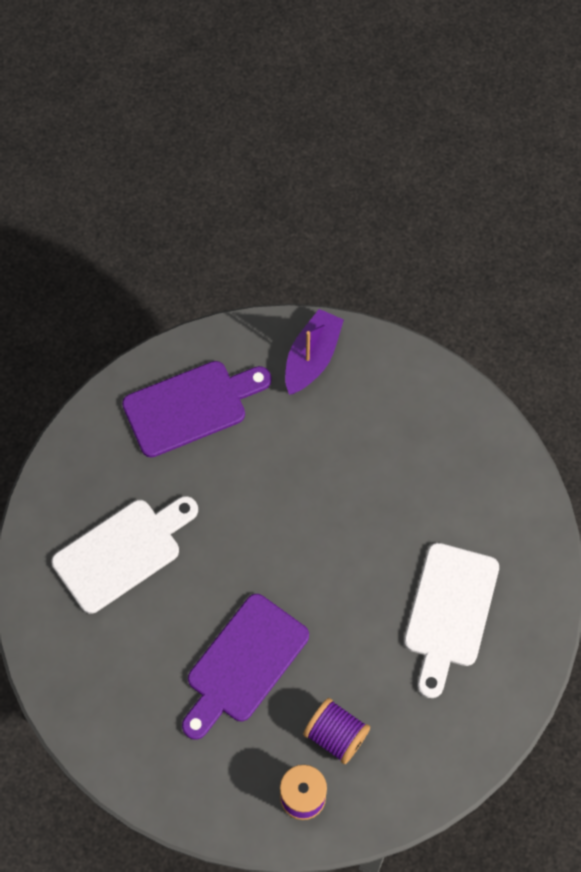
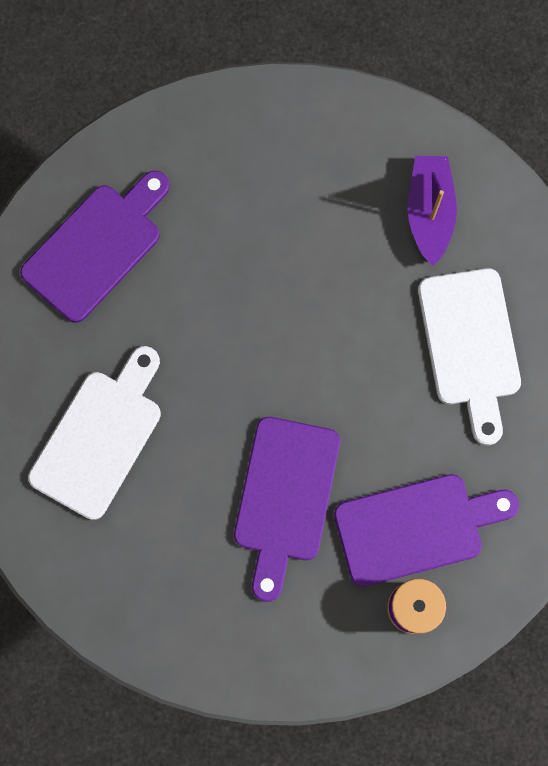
camera: 25 degrees left, 10 degrees up
purple boat [285,309,344,395] -> purple boat moved to [408,156,457,266]
purple spool [303,698,370,764] -> purple cutting board [334,474,519,587]

